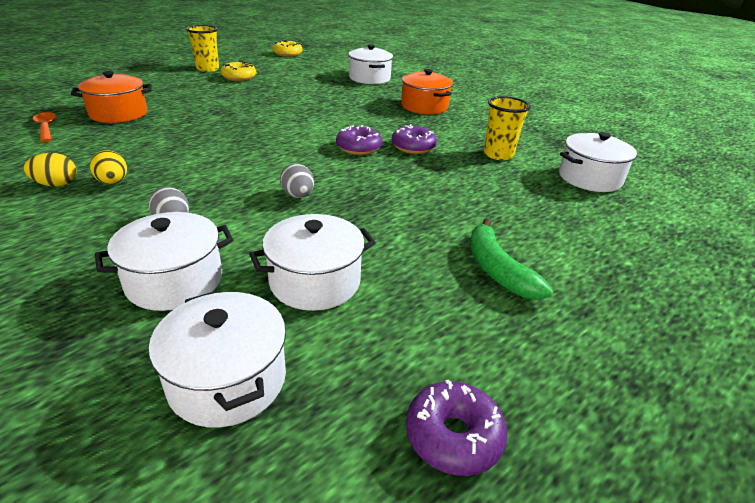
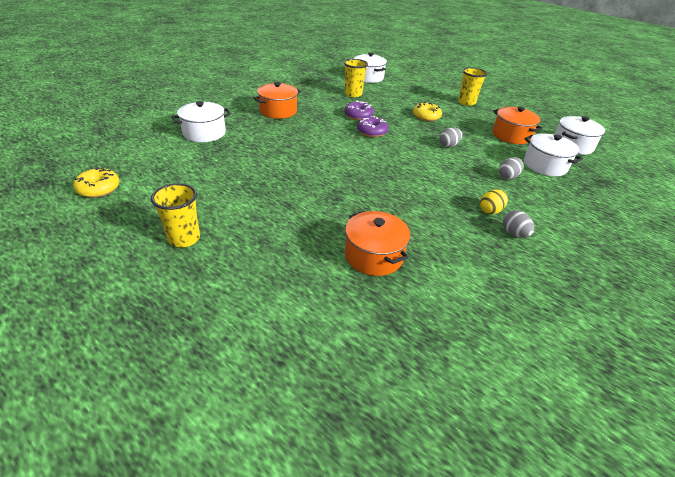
camera: 100 degrees left, 5 degrees up
yellow egg [23,153,76,187] -> grey egg [503,210,534,238]
orange spoon [33,112,56,142] -> none
yellow donut [221,61,256,81] -> yellow donut moved to [413,102,442,121]
white pot [249,214,376,311] -> orange pot [493,107,543,144]
purple donut [406,380,507,476] -> none
green banana [470,218,553,300] -> yellow cup [458,67,487,106]

